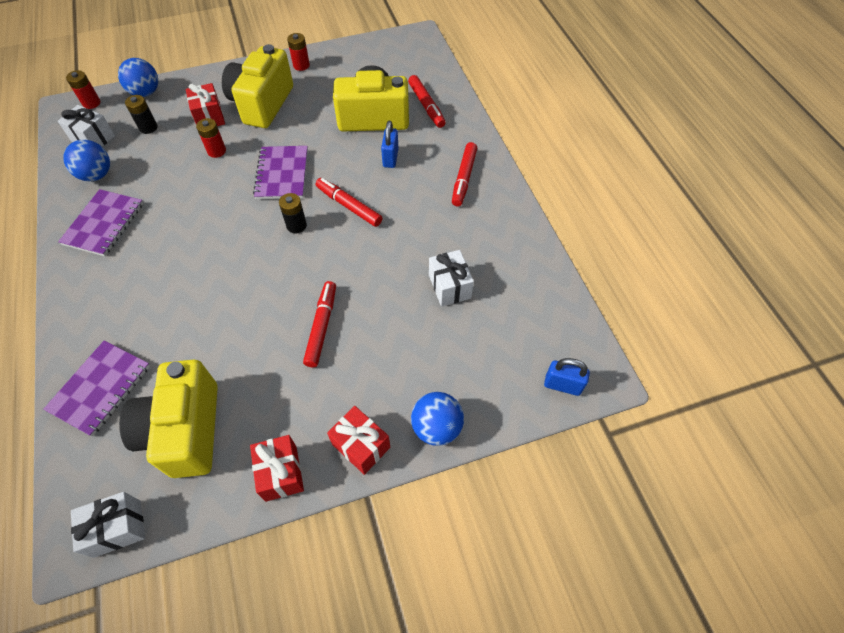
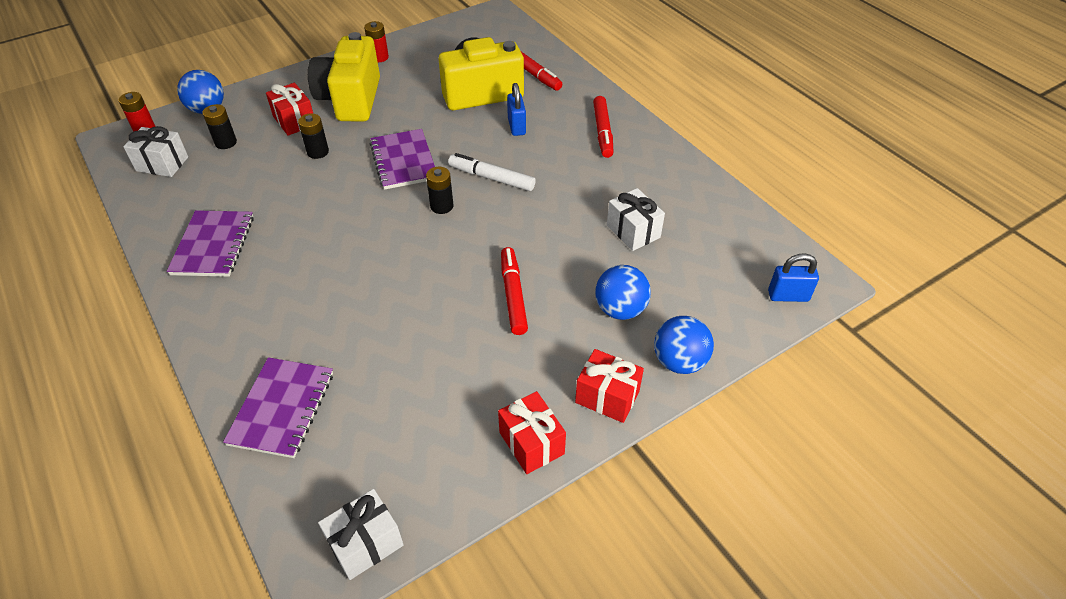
camera: 15 degrees left, 10 degrees down
blue ball [63,140,110,181] -> blue ball moved to [595,265,651,320]
yellow camera [119,360,218,478] -> none
red battery [196,118,226,158] -> black battery [298,113,329,159]
red marker [316,178,382,227] -> white marker [448,153,536,191]

